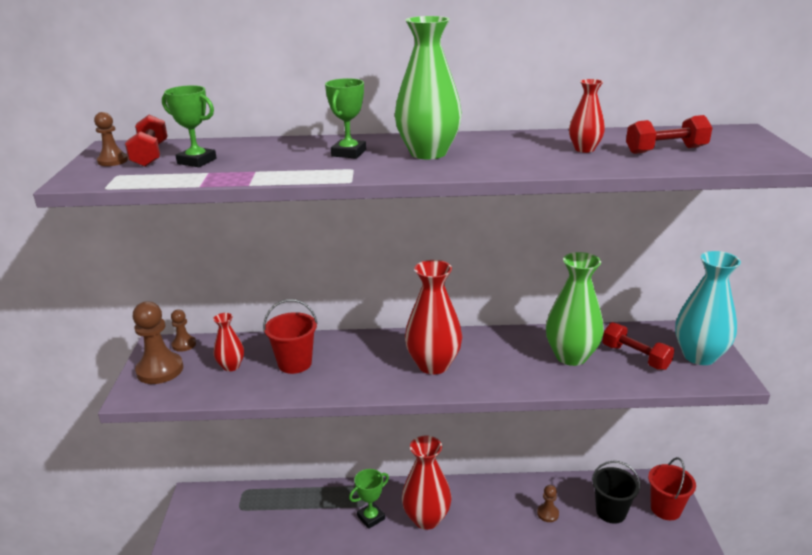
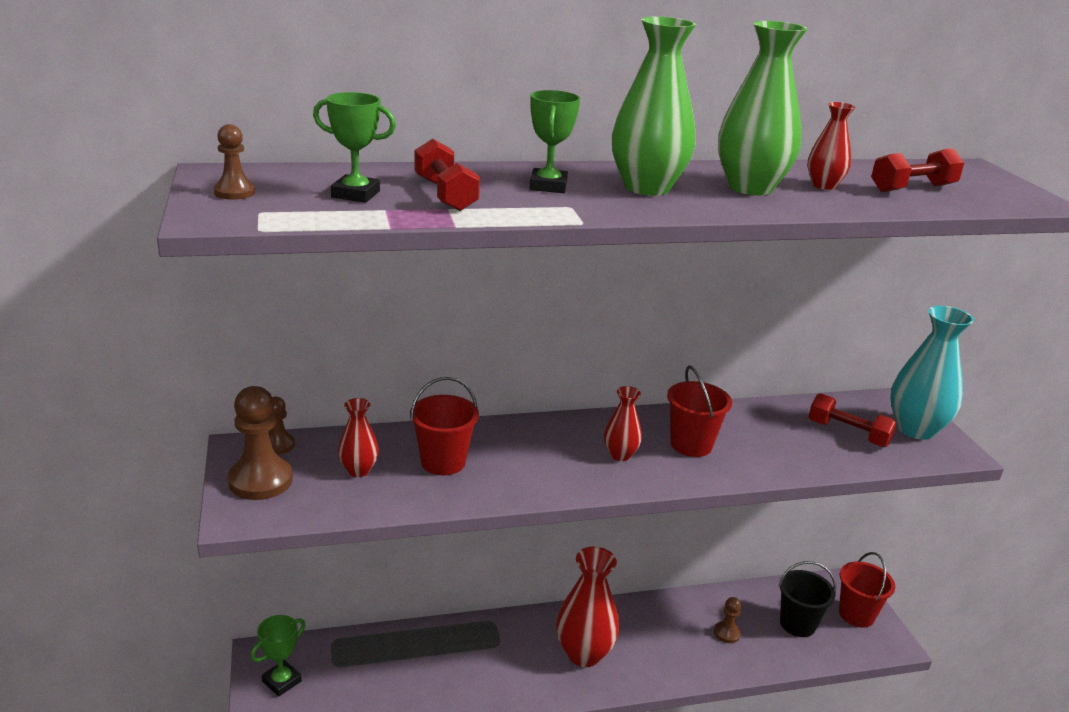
camera: 15 degrees left, 0 degrees up
red dumbbell [125,114,168,167] -> red dumbbell moved to [414,139,480,211]
green trophy [349,469,389,529] -> green trophy moved to [250,615,305,697]
red vase [405,260,462,374] -> red vase [604,386,642,461], size x0.53
green vase [546,252,604,366] -> green vase moved to [718,21,808,195]
none -> red bucket [667,365,732,457]

